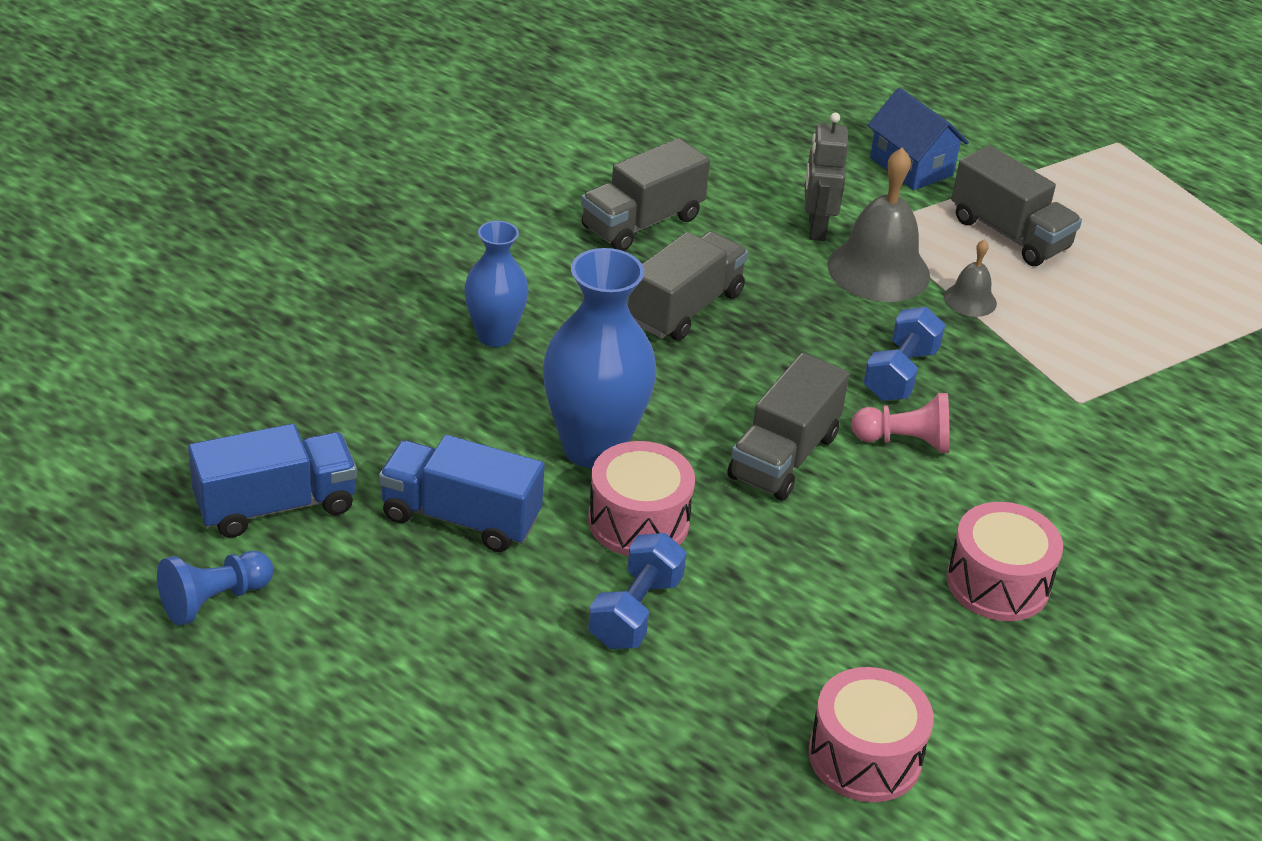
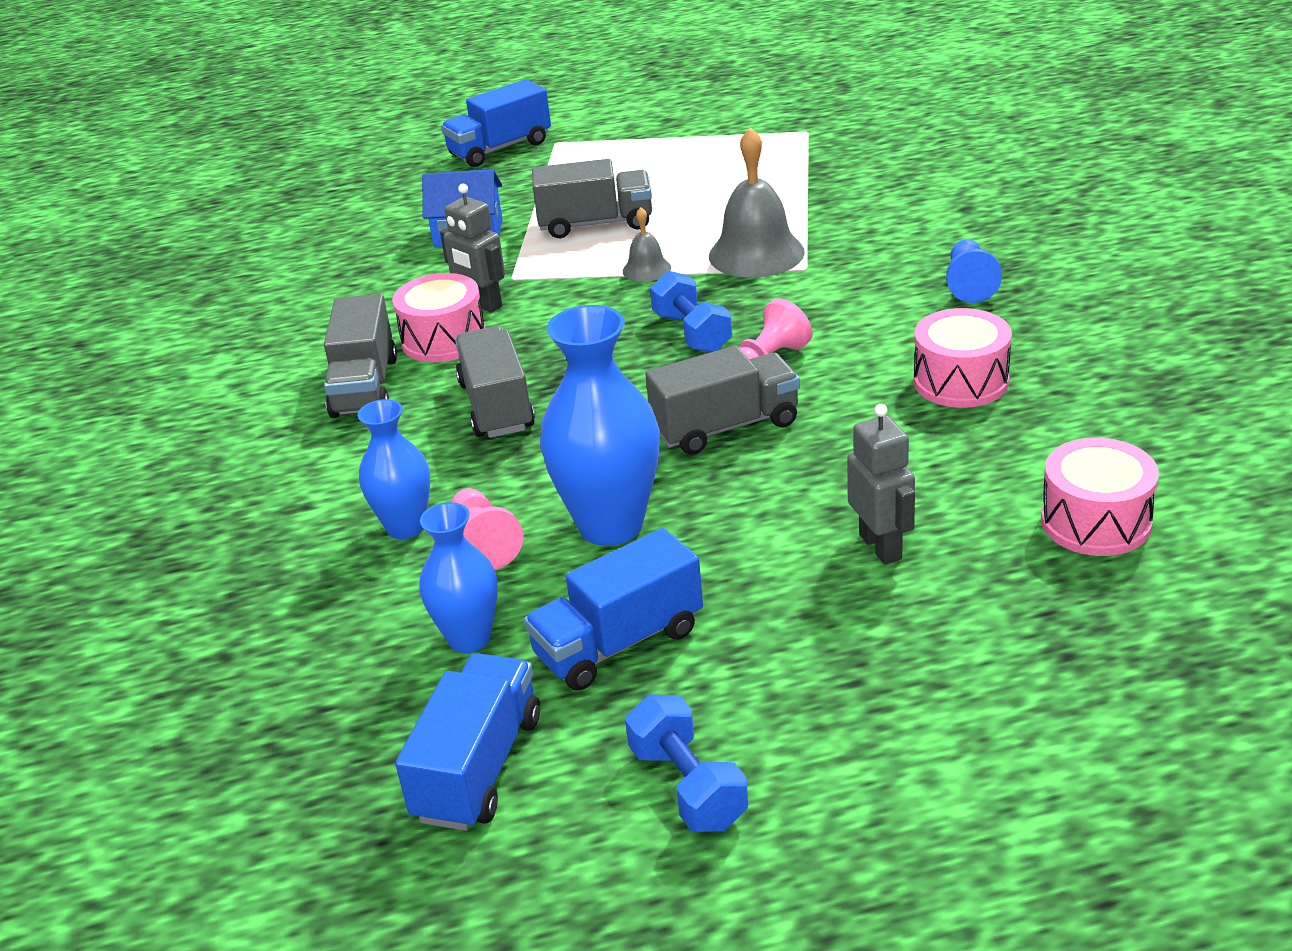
camera: 45 degrees left, 5 degrees down
blue pawn [157,551,273,626] -> blue pawn moved to [946,239,1002,303]
pink drum [588,441,695,556] -> pink drum moved to [392,273,485,363]
blue dumbbell [588,533,687,649] -> blue dumbbell moved to [625,694,748,832]
grey truck [727,353,849,501] -> grey truck turned 90 degrees counterclockwise [645,346,800,455]
grey bell [828,148,930,302] -> grey bell moved to [709,127,805,278]
none -> blue vase [419,502,498,653]
none -> blue truck [441,79,551,167]
none -> pink pawn [452,488,524,570]
none -> grey robot [847,404,915,564]

